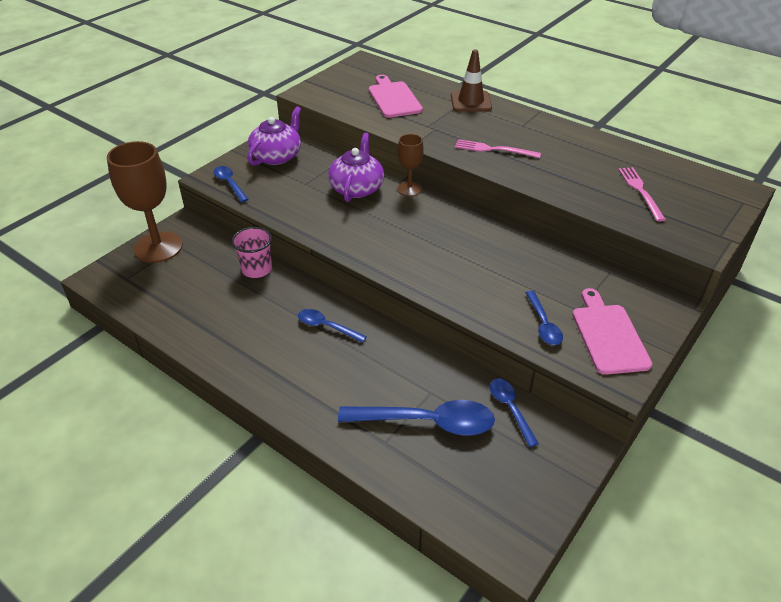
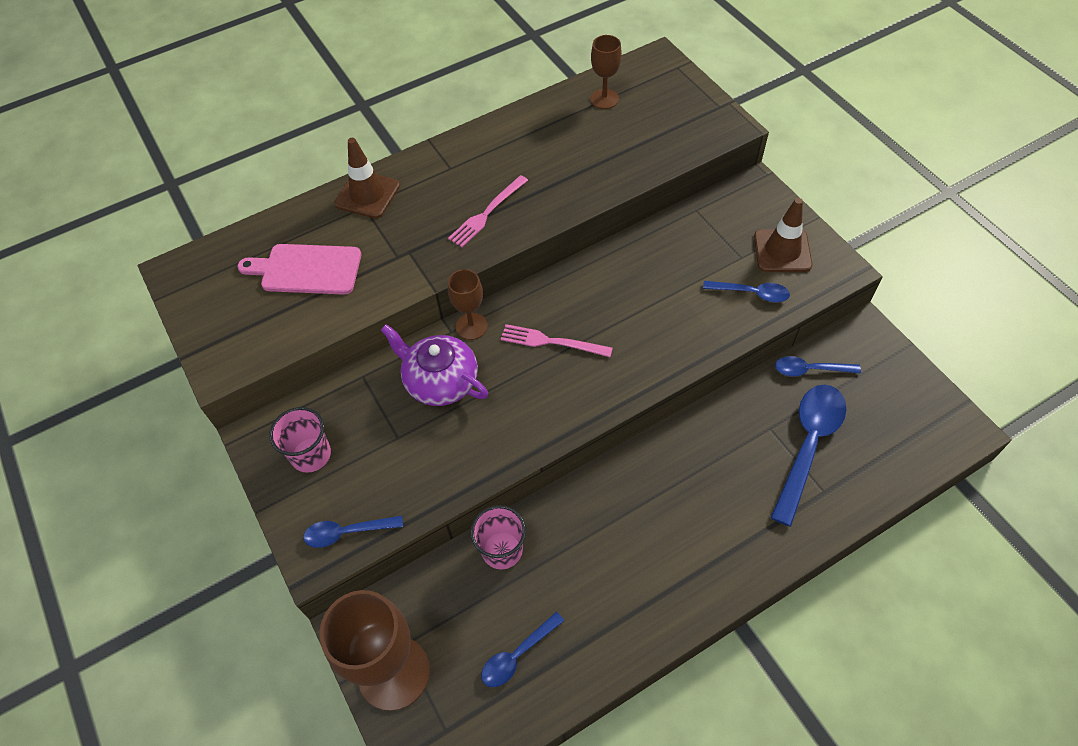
camera: 65 degrees left, 15 degrees up
purple teapot [248,106,301,165] -> pink cup [269,407,331,473]
blue spoon [298,309,367,343] -> blue spoon moved to [481,612,564,687]
pink cutting board [572,288,652,375] -> brown traffic cone [754,198,812,272]
pink fork [618,167,666,221] -> pink fork moved to [501,324,613,357]
none -> brown goblet [590,35,622,109]

